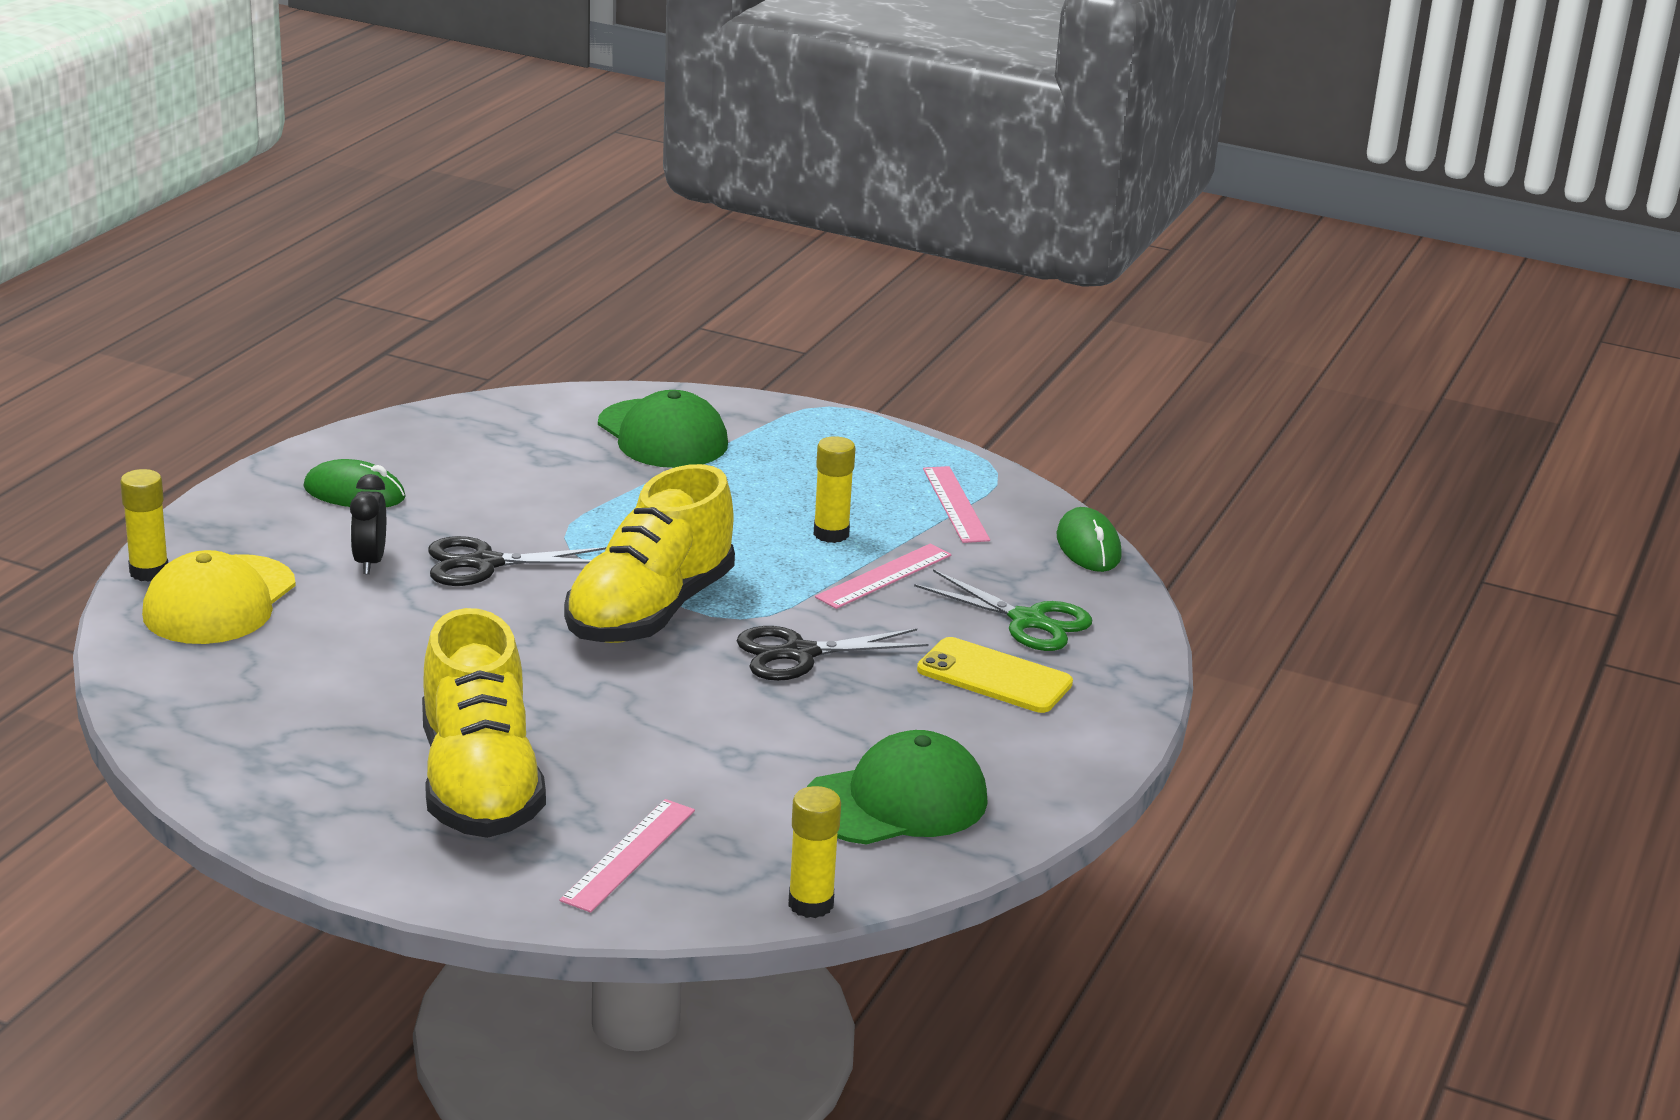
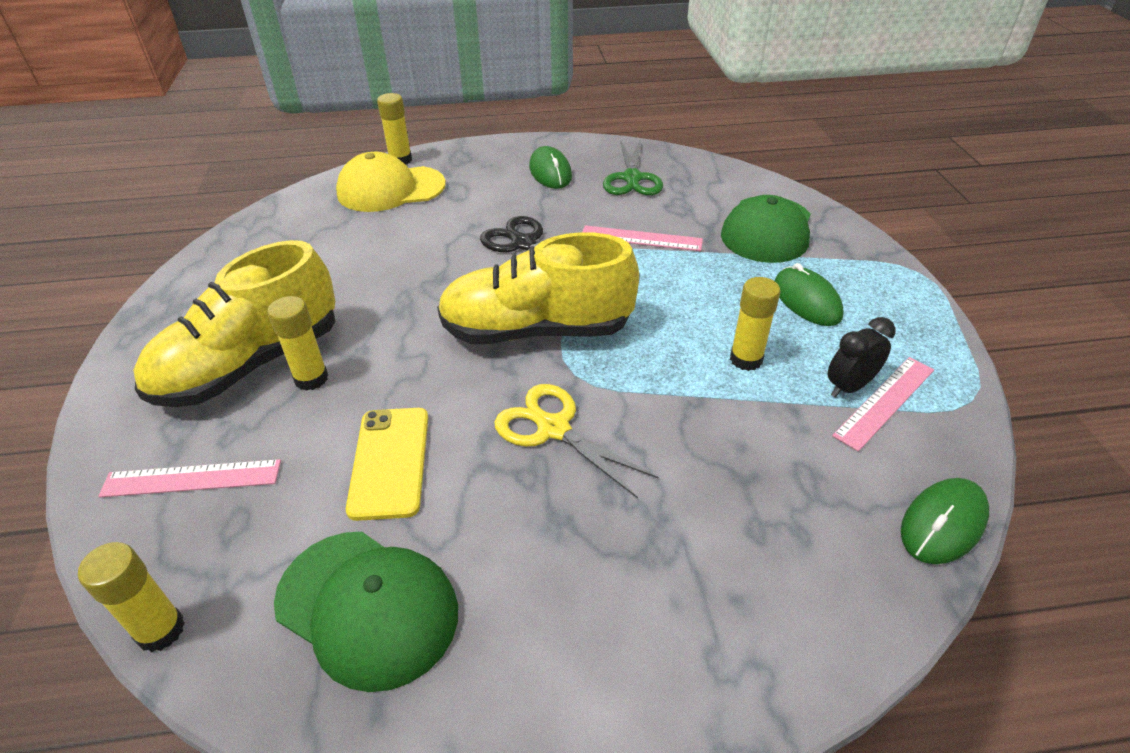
camera: 60 degrees right, 15 degrees up
black clock [350,474,386,574] -> black clock moved to [828,317,895,397]
black scissors [737,626,928,681] -> yellow scissors [494,384,659,498]
pink ruler [815,543,951,609] -> pink ruler moved to [582,225,703,251]
green scissors [914,569,1092,651] -> green scissors moved to [603,139,663,195]
yellow phone [917,637,1073,713] -> yellow phone moved to [346,408,428,521]
none -> yellow glue stick [268,296,328,391]
none -> green mouse [774,263,844,326]

